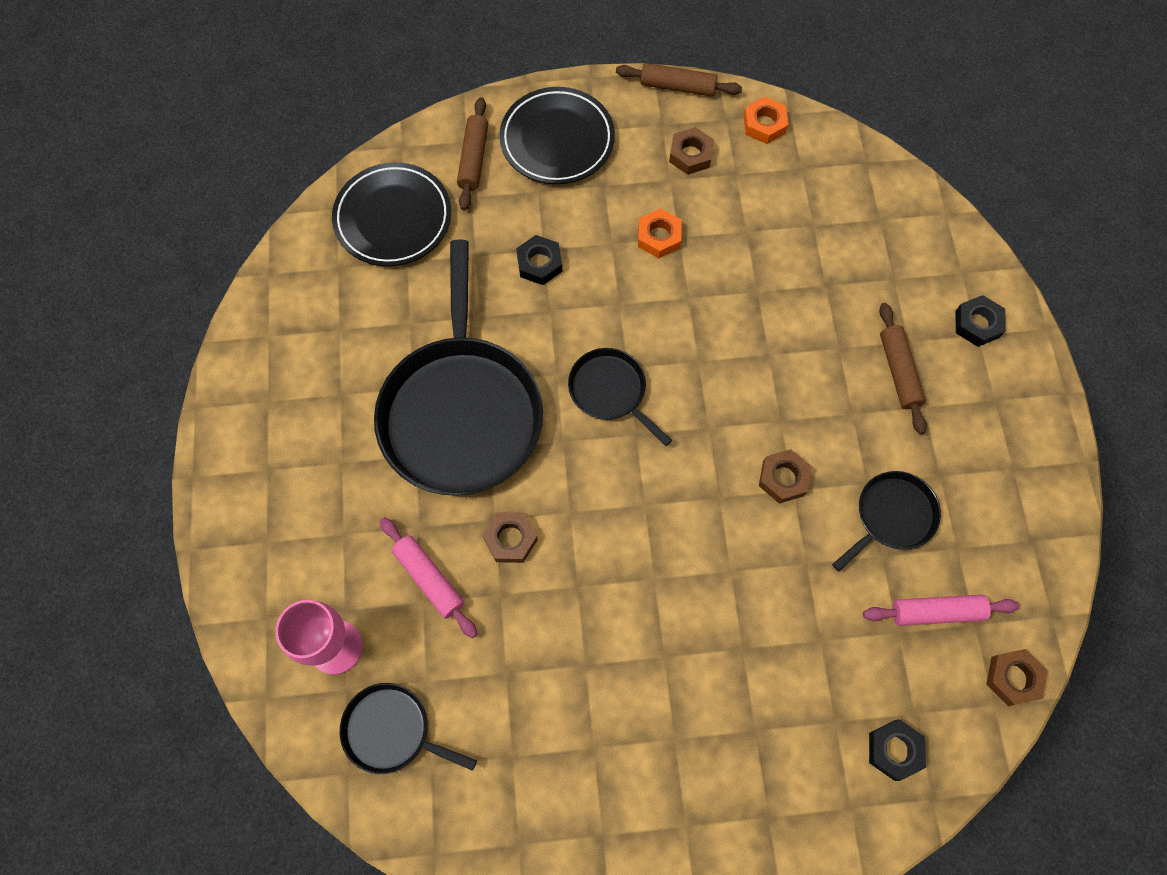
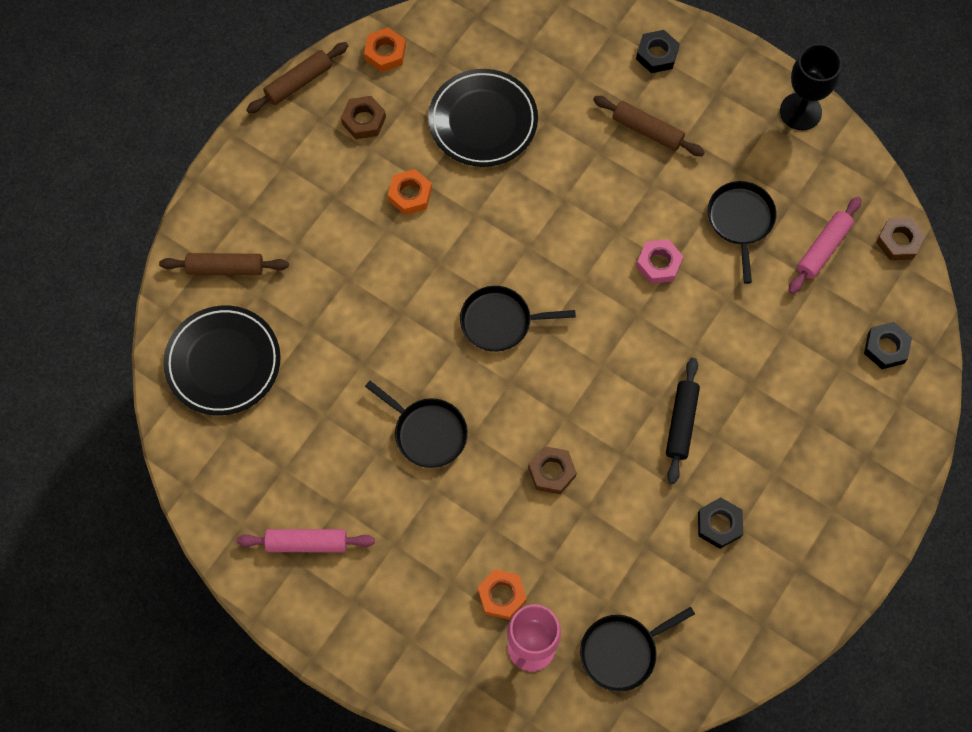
camera: 50 degrees left, 0 degrees up
black pan [374,240,543,496] -> black pan [365,381,468,468], size x0.47
pink rolling pin [380,517,477,638] -> pink rolling pin moved to [237,529,375,552]
brown rolling pin [457,97,488,210] -> brown rolling pin turned 45 degrees counterclockwise [159,253,289,275]
black plate [499,87,615,184] -> black plate moved to [428,69,538,167]
black nut [516,235,562,285] -> black nut moved to [698,497,743,549]
brown nut [759,449,812,504] -> pink nut [636,239,683,284]
none -> orange nut [478,569,527,620]
none -> black rolling pin [666,358,700,484]
none -> black goblet [780,44,842,130]

